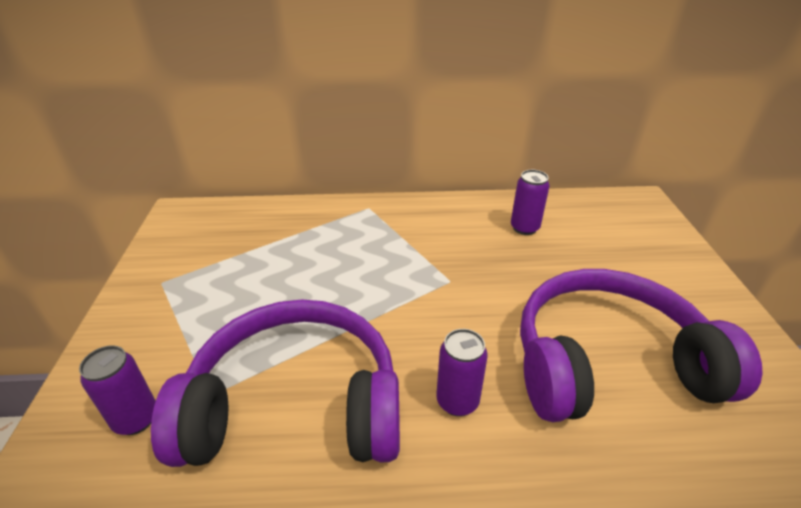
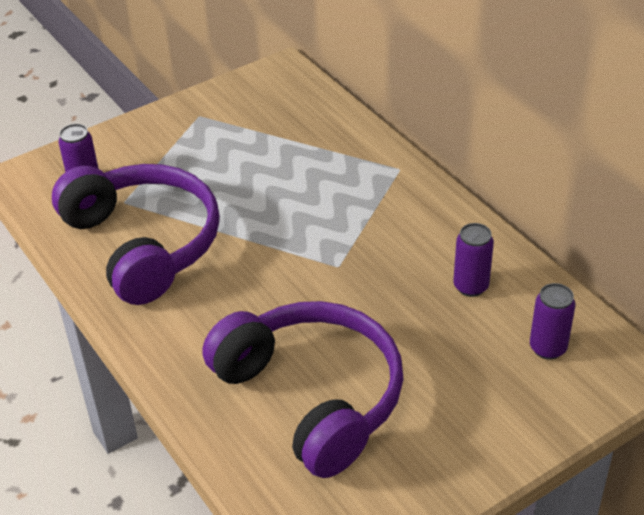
camera: 60 degrees right, 5 degrees up
purple can [436,329,488,416] -> purple can moved to [530,283,576,360]

